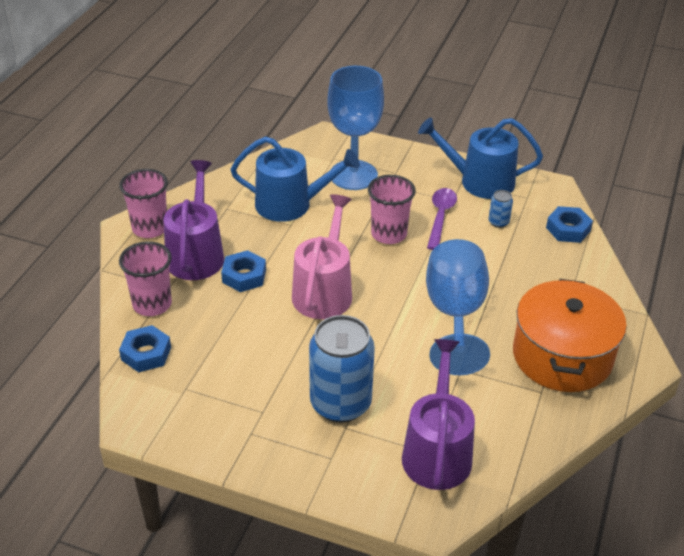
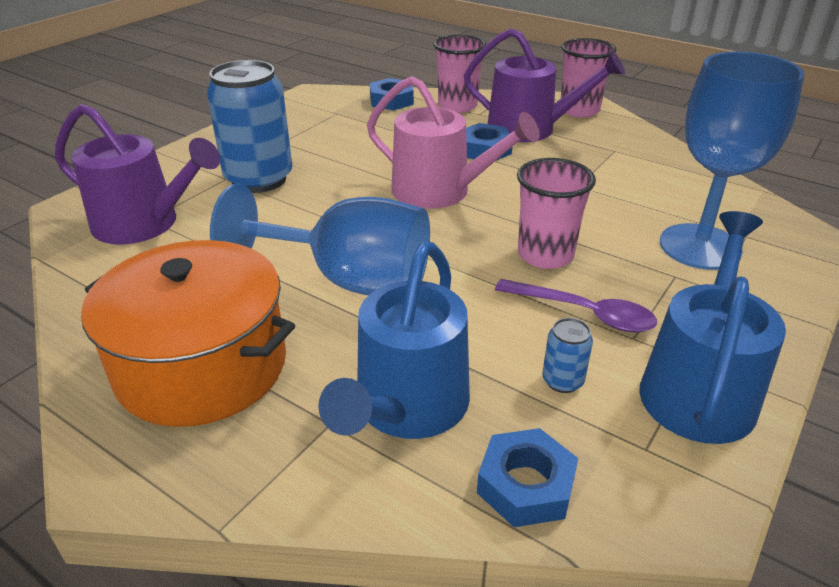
camera: 105 degrees right, 5 degrees down
blue watering can [230,136,360,222] -> blue watering can moved to [318,242,470,439]

